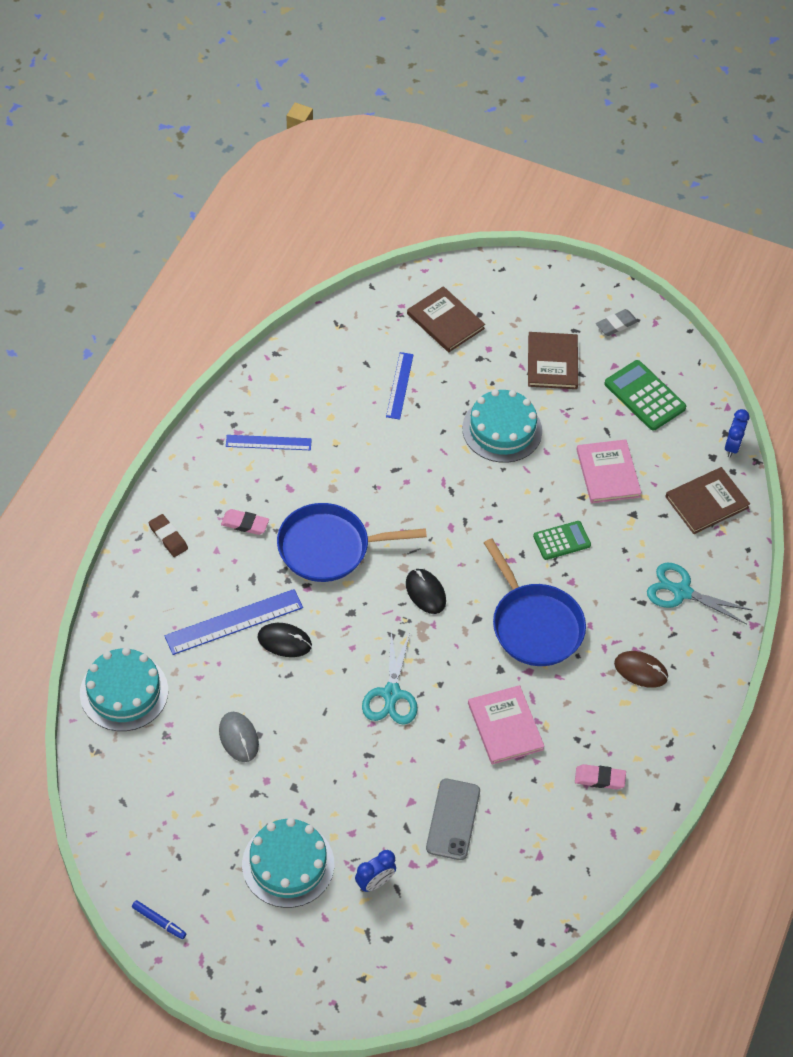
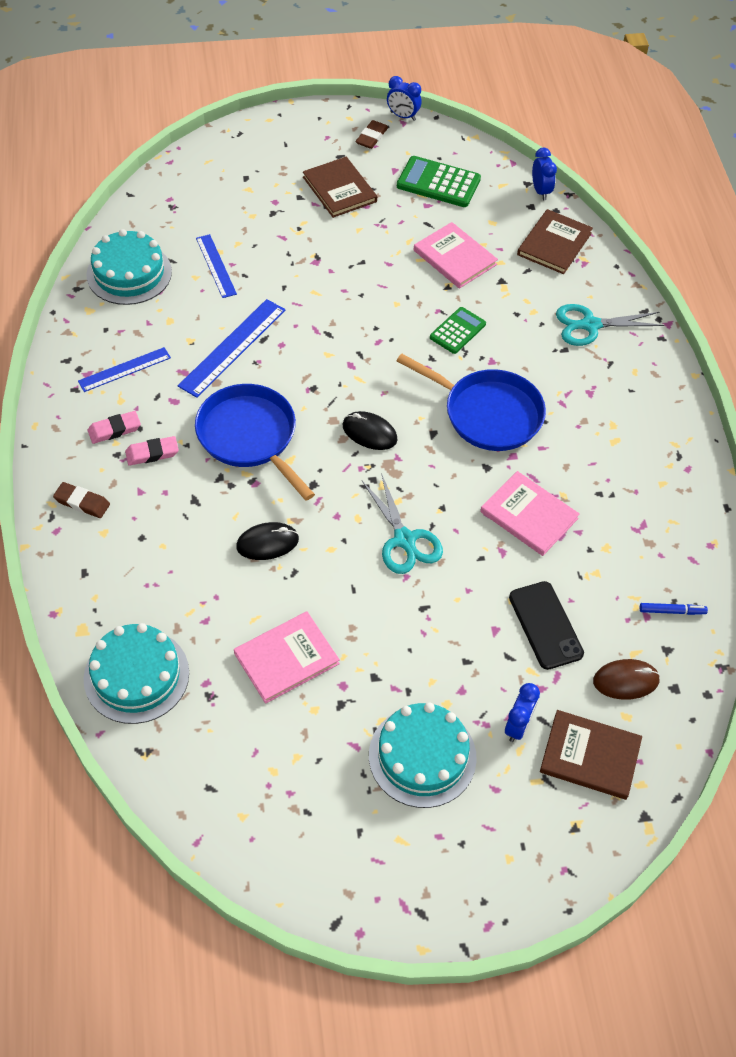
camera: 30 degrees left, 0 degrees up
blue marker [132,900,187,939] -> blue marker moved to [640,603,708,615]
blue ruler [164,589,303,655] -> blue ruler moved to [178,299,285,398]
grey mouse [219,712,259,762] -> pink book [234,612,340,704]
blue pan [277,503,427,582] -> blue pan turned 90 degrees clockwise [195,384,315,500]
brown book [407,286,485,352] -> brown book moved to [540,710,642,800]
grey phone [426,779,480,860] -> black phone [509,581,584,670]
turquoise cake [462,389,542,463] -> turquoise cake moved to [86,229,172,305]
pink eraser [575,764,626,790] -> pink eraser moved to [88,411,141,444]
grey eraser [596,309,638,336] -> brown eraser [355,120,388,149]
brown mouse [614,651,668,688] -> brown mouse moved to [593,659,660,700]
none -> blue clock [387,76,422,121]

